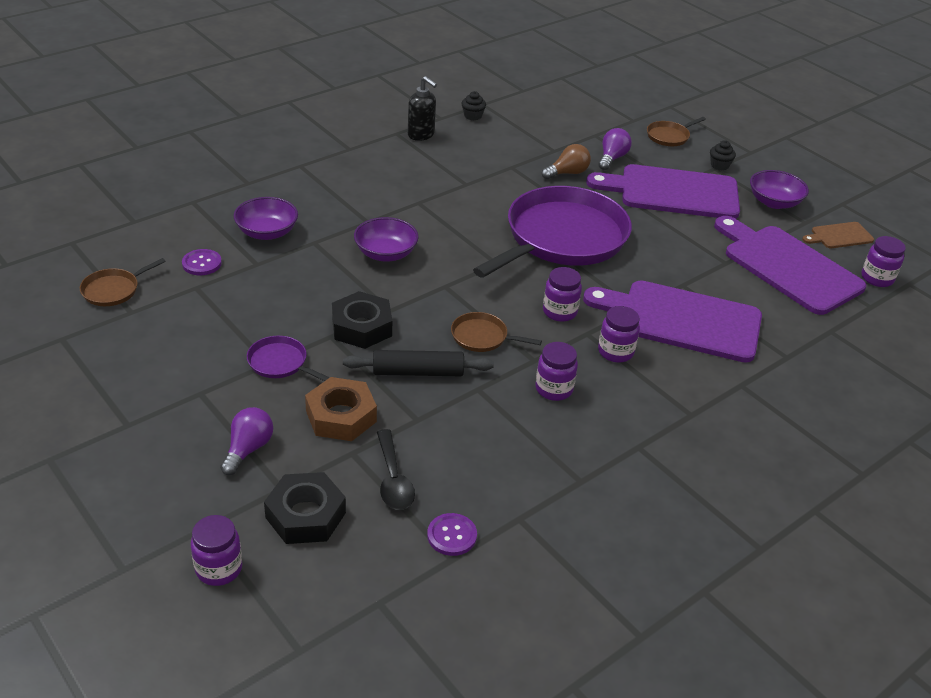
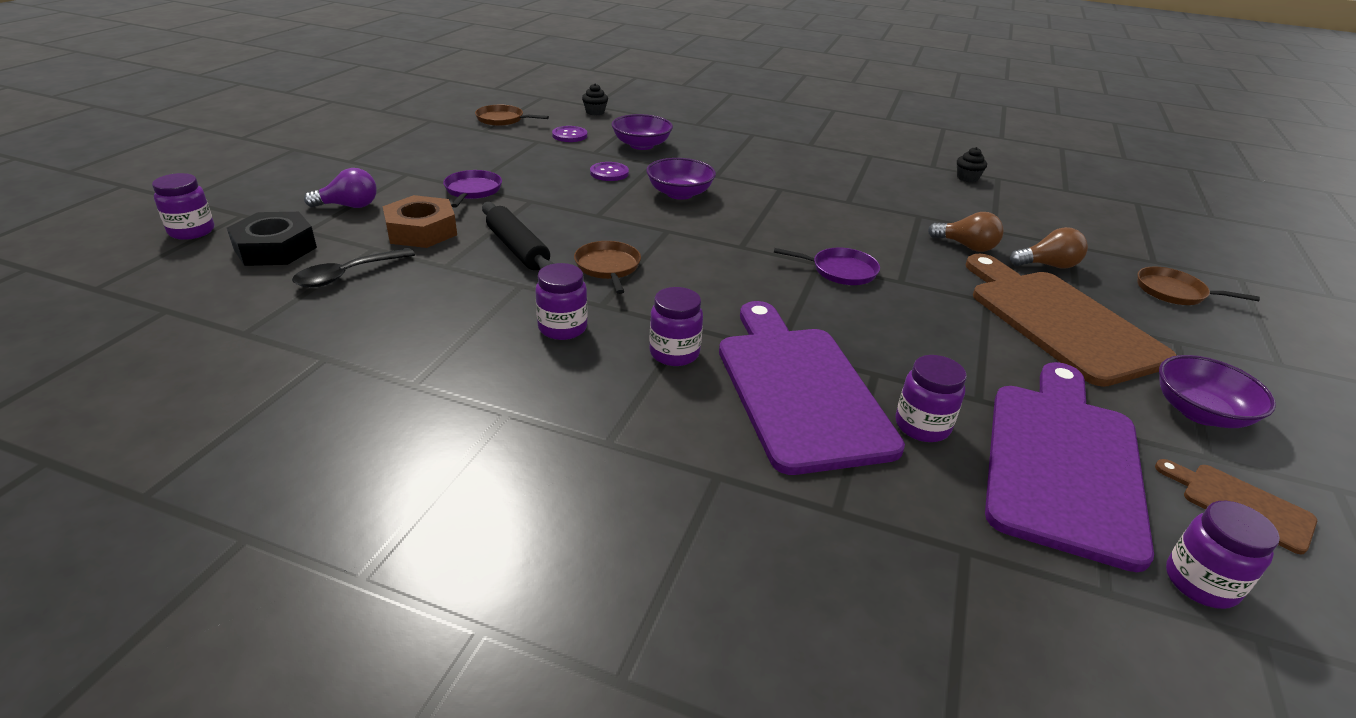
camera: 60 degrees right, 5 degrees down
black nut [332,291,392,349] -> none
black soap dispenser [408,76,437,141] -> none
purple button [427,513,477,556] -> purple button moved to [590,162,629,181]
purple pan [473,186,632,278] -> purple pan [774,248,880,285], size x0.40
purple jar [543,267,582,322] -> purple jar moved to [896,355,967,442]
purple cutting board [586,164,740,219] -> brown cutting board [965,254,1177,387]
purple light bulb [598,128,632,170] -> brown light bulb [1010,227,1088,268]
black cupcake [710,140,736,170] -> black cupcake moved to [582,83,608,115]

